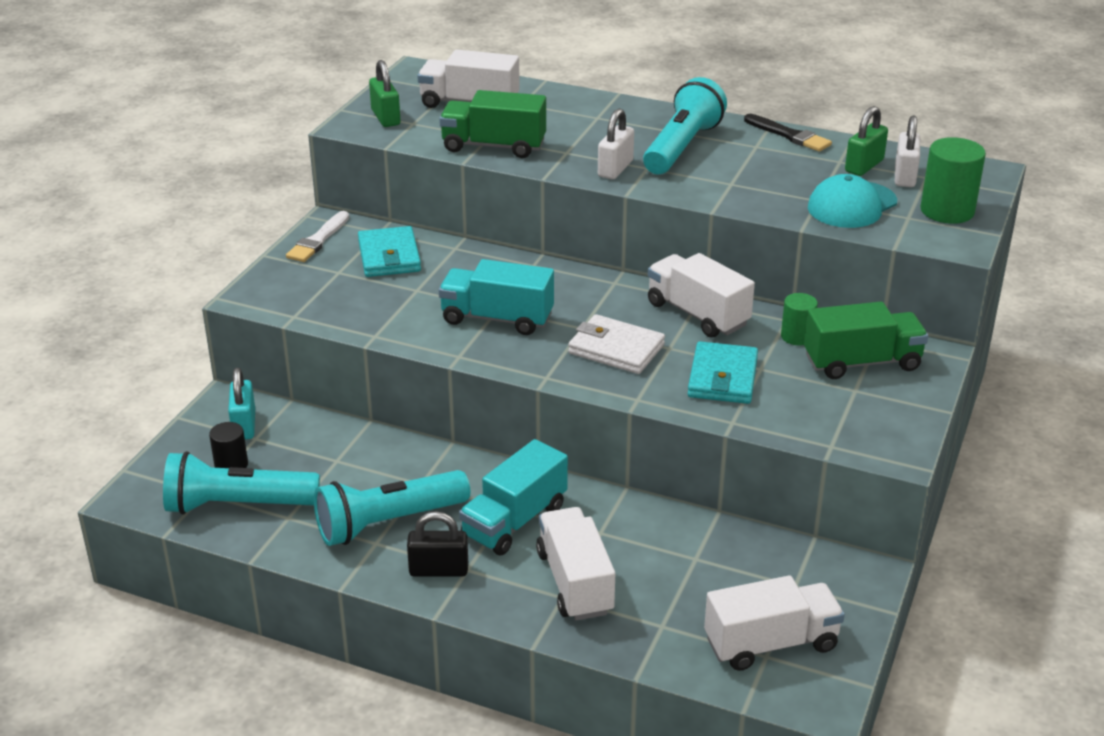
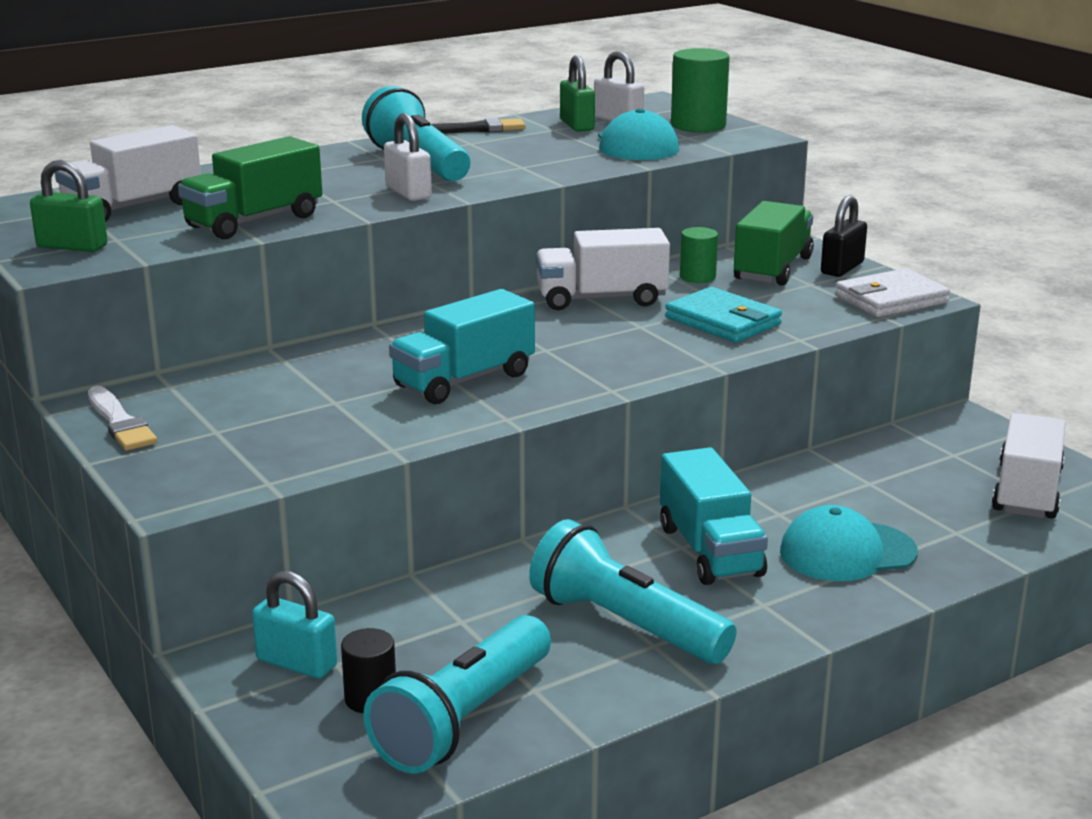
camera: 55 degrees left, 10 degrees down
turquoise flashlight [314,470,470,546] -> turquoise flashlight turned 120 degrees clockwise [529,519,737,664]
turquoise wallet [358,226,421,277] -> none
black padlock [407,511,468,577] -> black padlock moved to [821,195,867,277]
white truck [536,507,615,621] -> turquoise cap [780,505,918,581]
white wallet [568,314,665,374] -> white wallet moved to [835,268,950,317]

